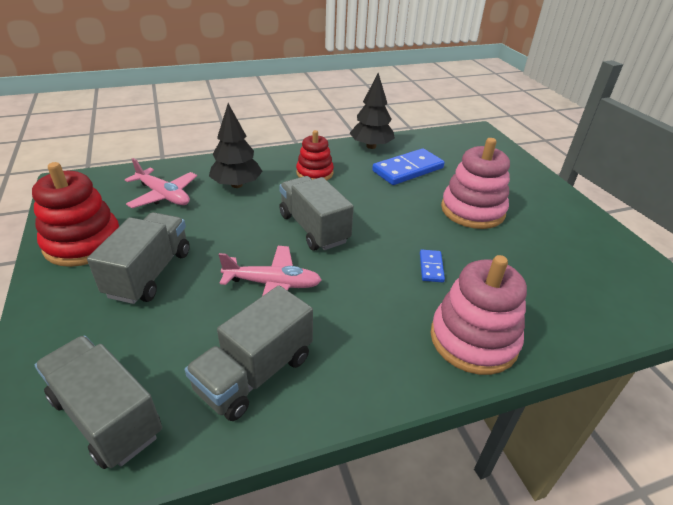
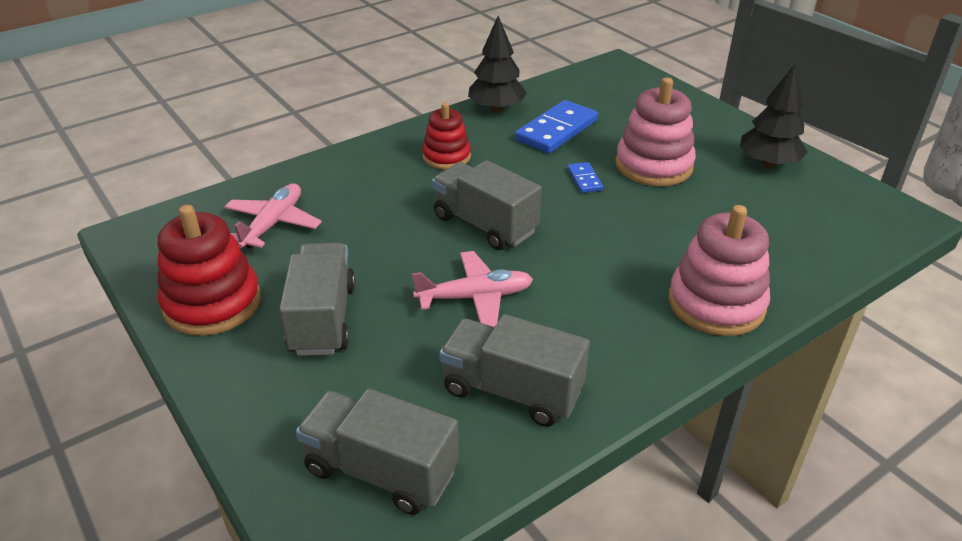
camera: 15 degrees left, 0 degrees up
pink plane [125,158,197,208] -> pink plane turned 90 degrees counterclockwise [224,183,322,249]
grey truck [185,286,313,421] -> grey truck turned 90 degrees clockwise [439,314,590,427]
black tree [209,103,263,188] -> black tree moved to [740,64,808,167]
blue domino [420,250,445,282] -> blue domino moved to [568,162,603,193]

